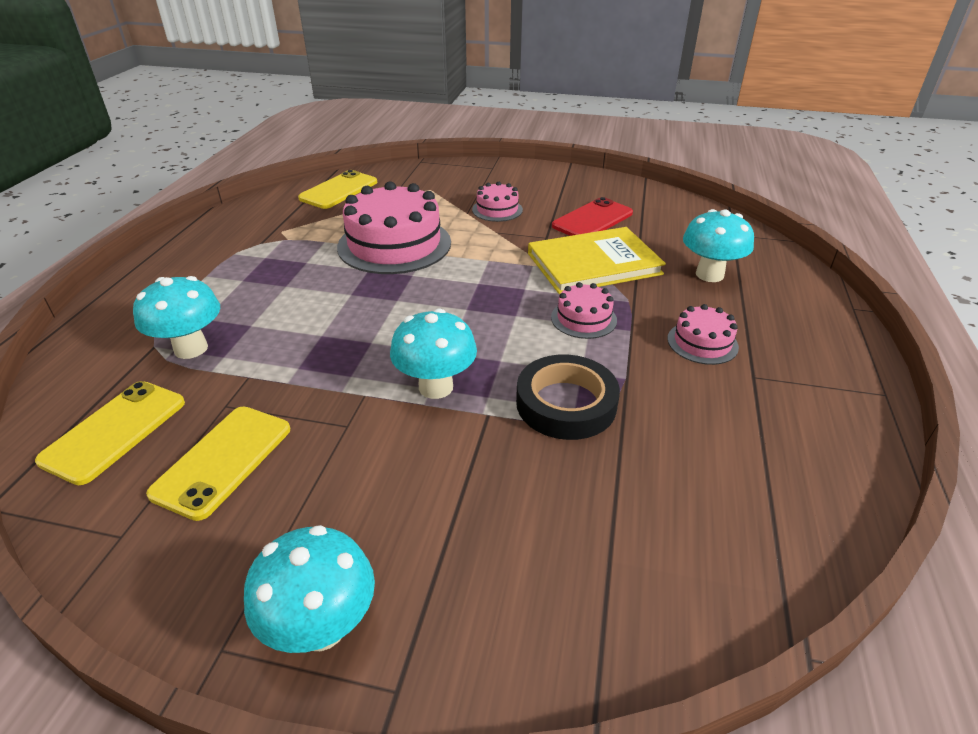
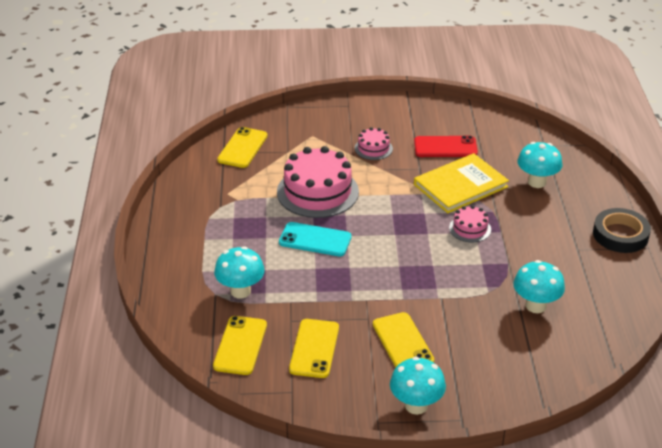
camera: 15 degrees left, 0 degrees up
turquoise mushroom [390,309,477,399] -> turquoise mushroom moved to [513,260,565,313]
black tape [516,355,620,440] -> black tape moved to [593,208,651,253]
red phone [552,197,633,236] -> red phone turned 60 degrees clockwise [414,136,478,157]
pink cake [667,304,739,365] -> none
none -> turquoise phone [279,222,352,256]
none -> yellow phone [373,312,434,368]

